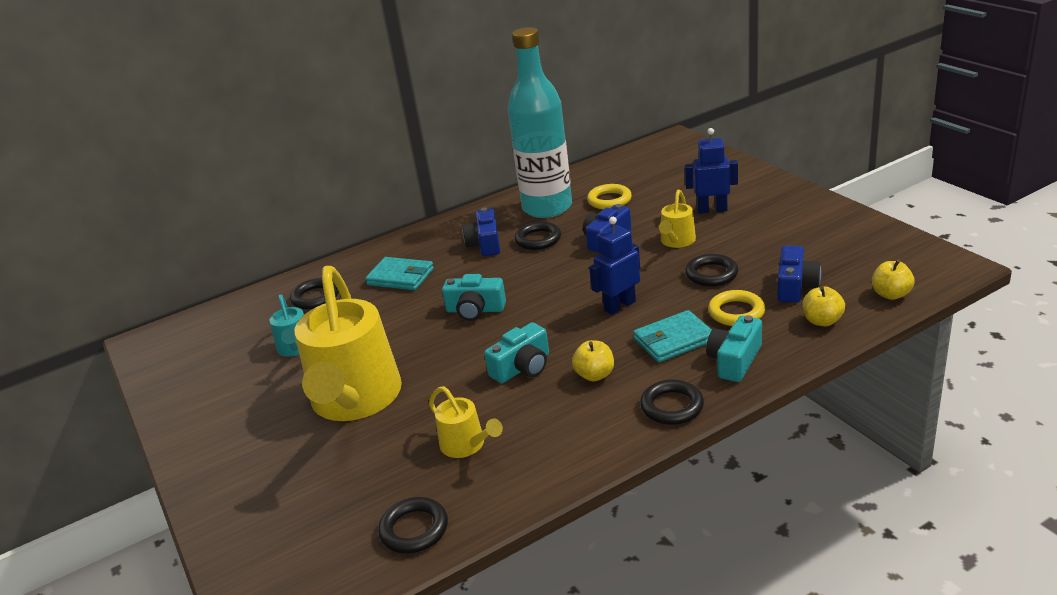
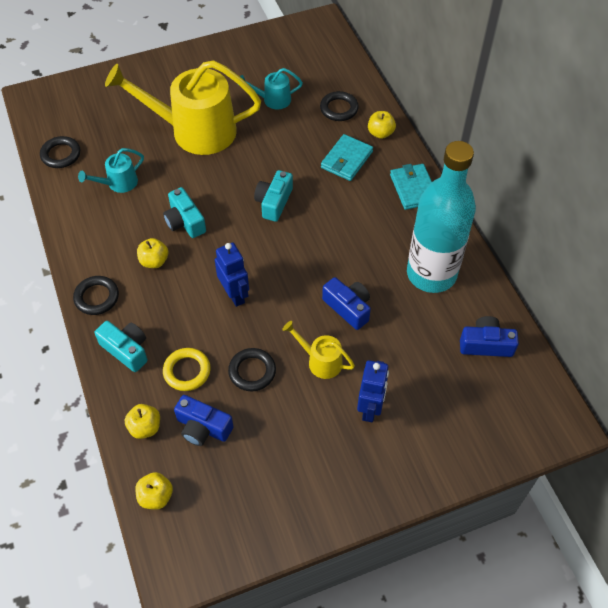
camera: 95 degrees right, 25 degrees up
yellow watering can [429,386,503,458] -> turquoise watering can [78,148,144,193]
blue camera [463,207,501,256] -> blue camera moved to [460,316,519,357]
black ring [515,222,561,250] -> none
yellow ring [587,184,632,209] -> none
turquoise wallet [633,310,712,363] -> turquoise wallet moved to [390,164,432,210]
none -> yellow apple [368,111,396,139]

